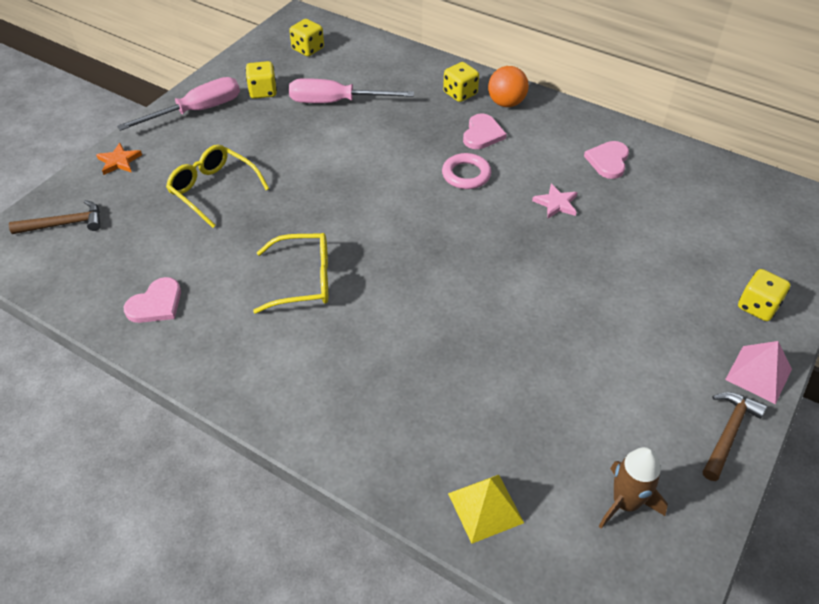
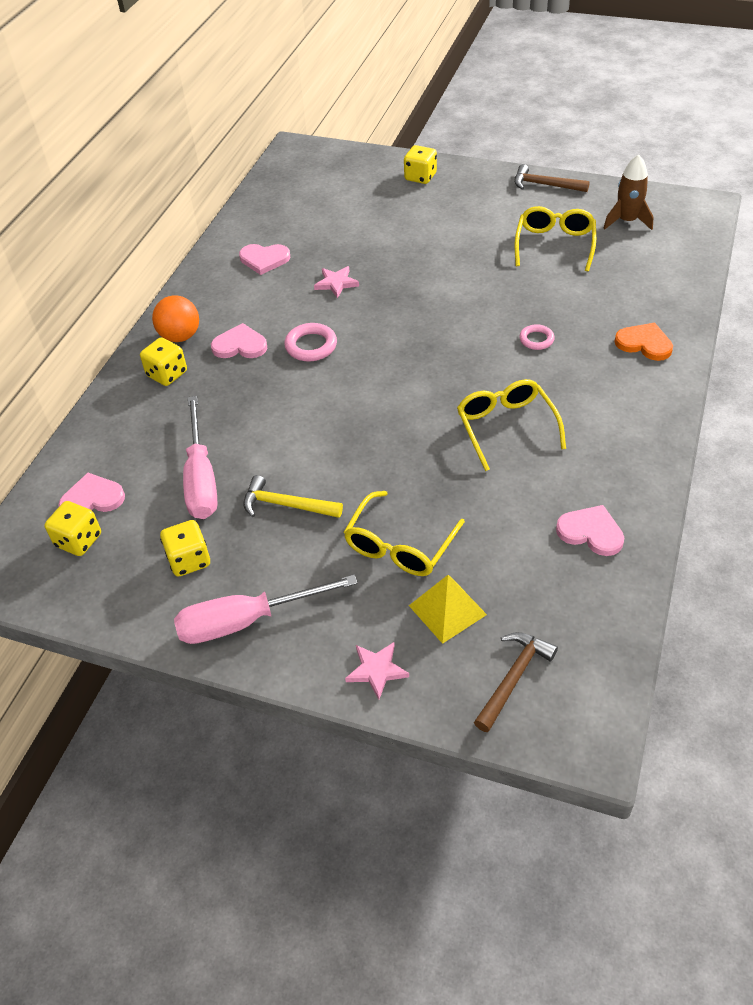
camera: 100 degrees left, 0 degrees up
brown hammer [9,200,101,234] -> brown hammer turned 60 degrees clockwise [474,632,558,732]
orange star [96,143,142,175] -> pink star [345,642,409,700]
pink screwdriver [117,77,240,131] -> pink screwdriver turned 60 degrees counterclockwise [174,575,358,644]
yellow pyramid [448,475,524,544] -> yellow pyramid moved to [409,575,487,644]
pink pyramid [725,341,792,404] -> none
none -> pink heart [58,473,125,512]
none -> yellow hammer [243,475,343,518]
none -> yellow glasses [514,206,596,272]
none -> pink ring [519,324,555,350]
none -> orange heart [614,323,673,361]

